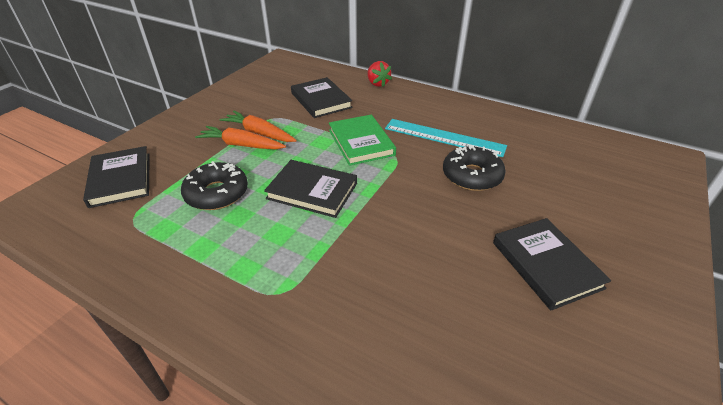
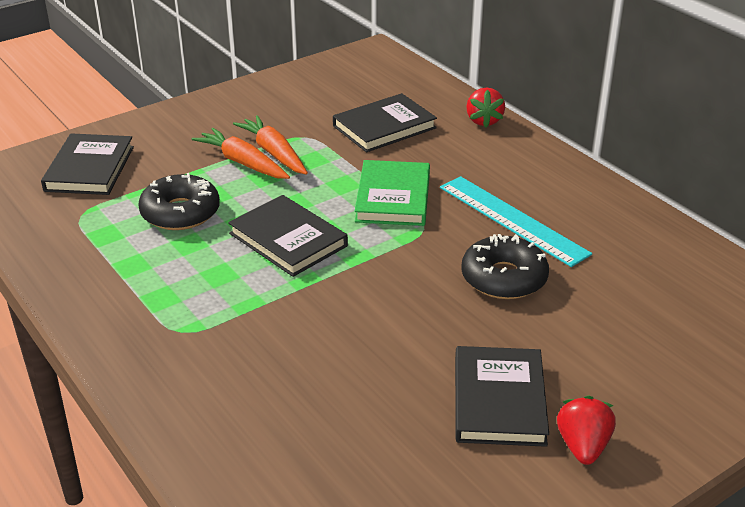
camera: 25 degrees right, 5 degrees down
black book [291,77,353,118] -> black book turned 60 degrees clockwise [333,93,437,152]
none -> red strawberry [557,395,616,465]

